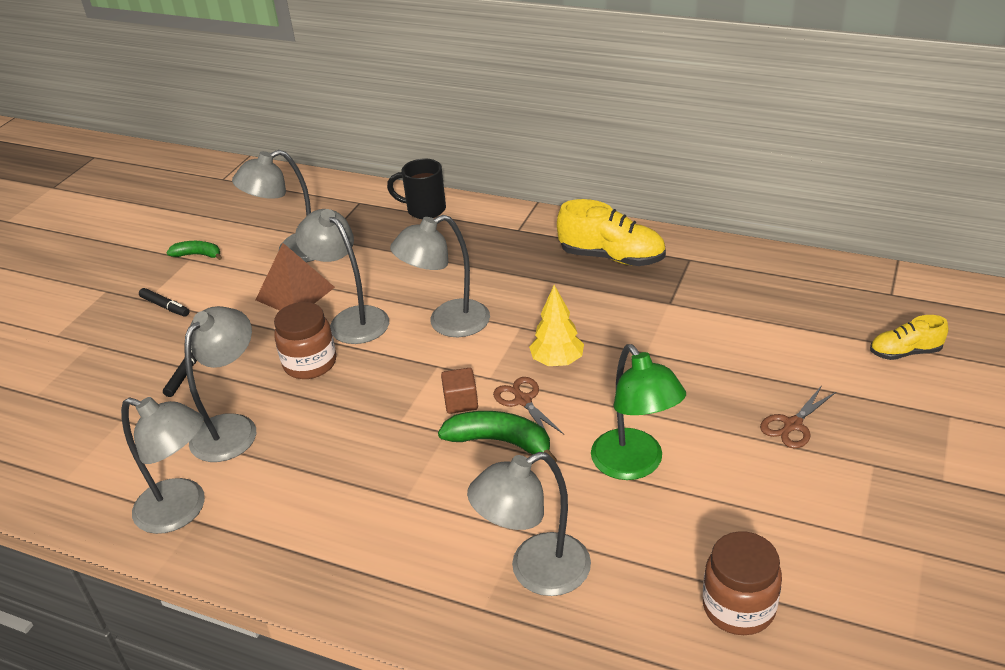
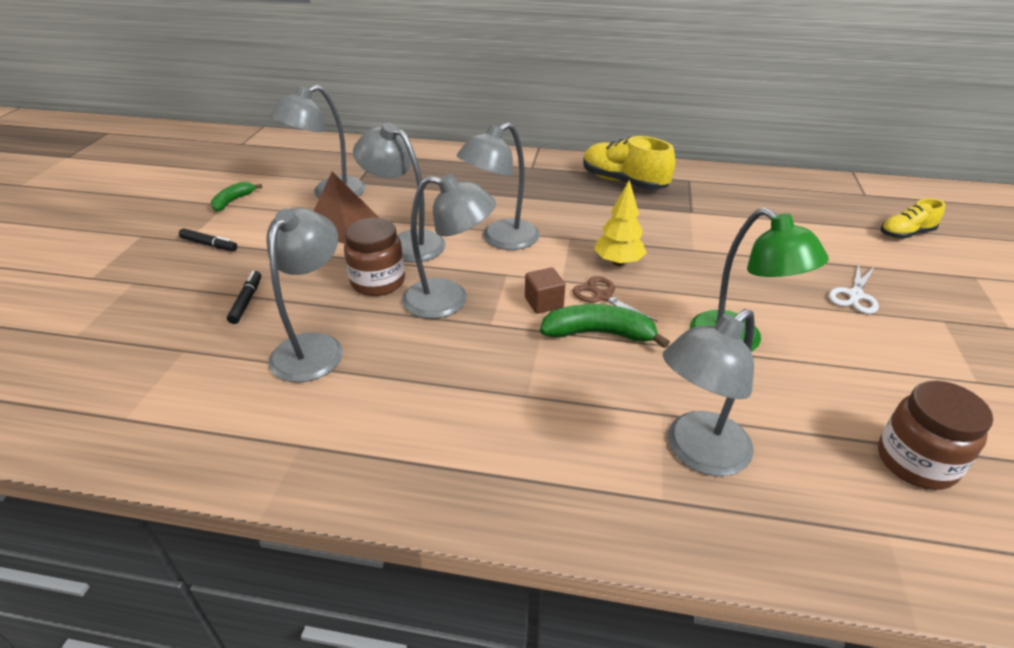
camera: 15 degrees left, 0 degrees up
grey lamp [121,397,205,534] -> grey lamp moved to [402,174,496,319]
green banana [166,241,222,260] -> green banana turned 60 degrees counterclockwise [211,182,262,212]
black mug [387,159,446,219] -> none
yellow shoe [557,199,666,266] -> yellow shoe turned 150 degrees counterclockwise [583,136,676,190]
brown scissors [760,385,837,448] -> white scissors [828,263,879,314]

